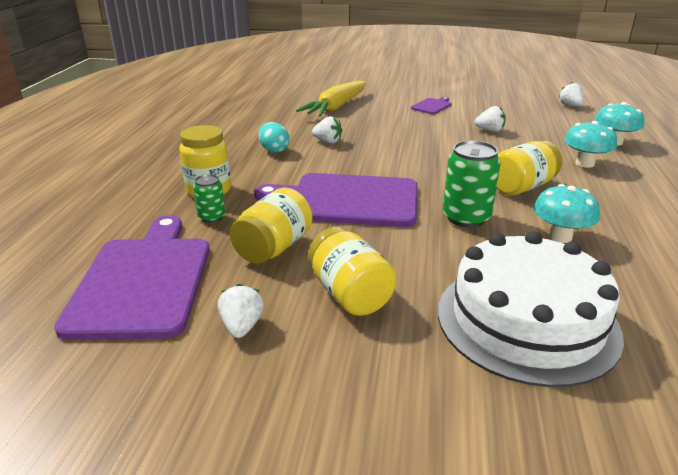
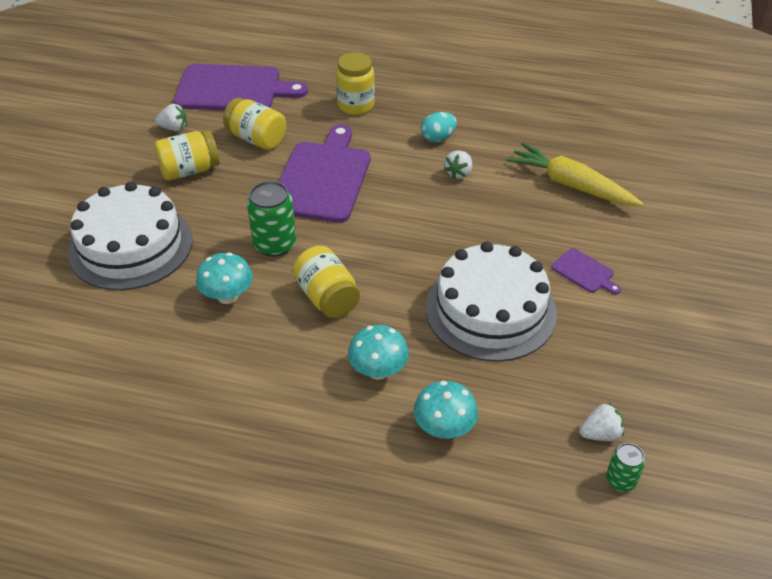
camera: 95 degrees right, 15 degrees up
green can [193,174,225,223] -> green can moved to [606,443,645,492]
white strawberry [475,106,506,132] -> white cake [426,242,557,362]

